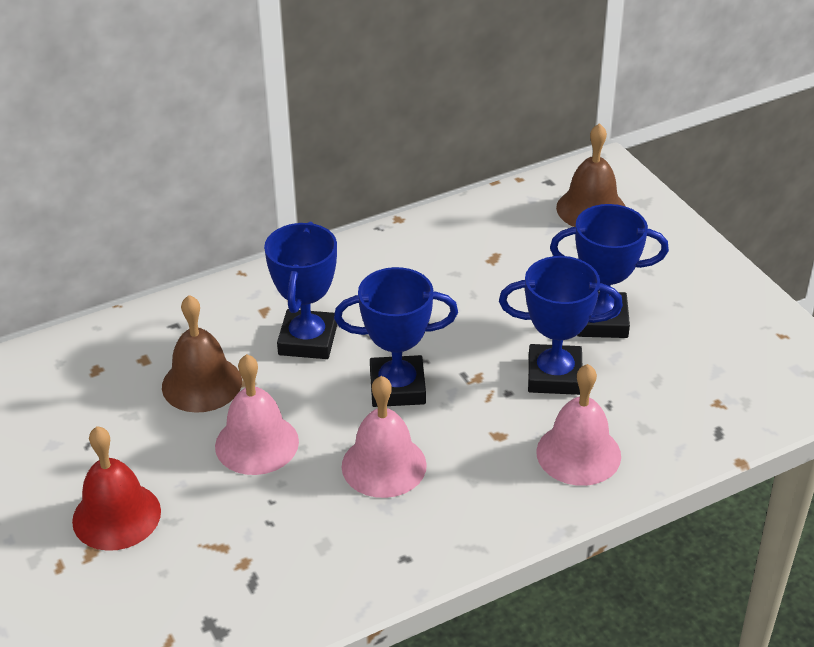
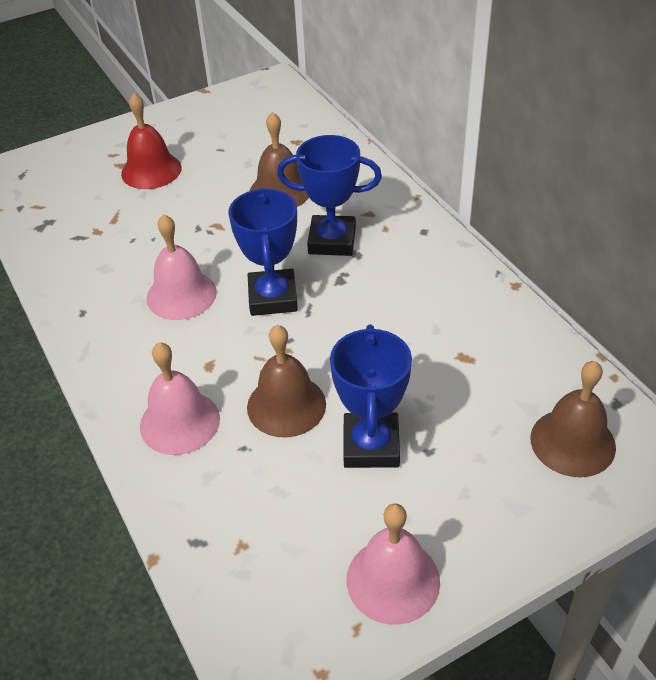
camera: 90 degrees right, 5 degrees up
pink bell [215,354,299,475] -> pink bell moved to [347,503,440,625]
blue trophy [499,256,623,395] -> brown bell [247,325,326,438]

